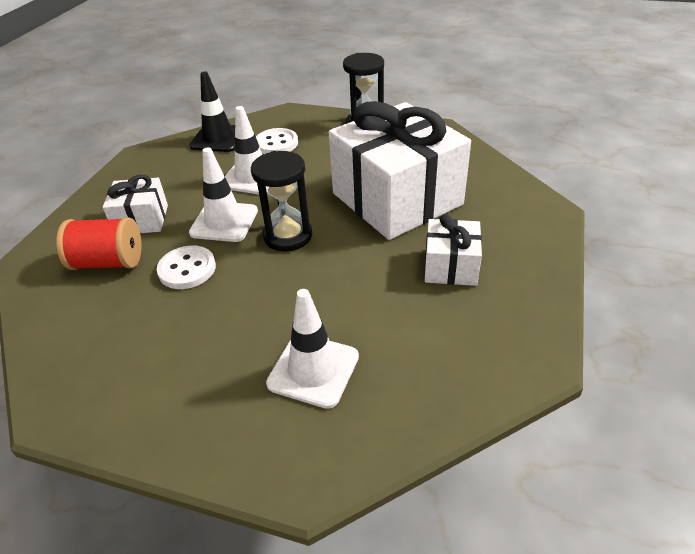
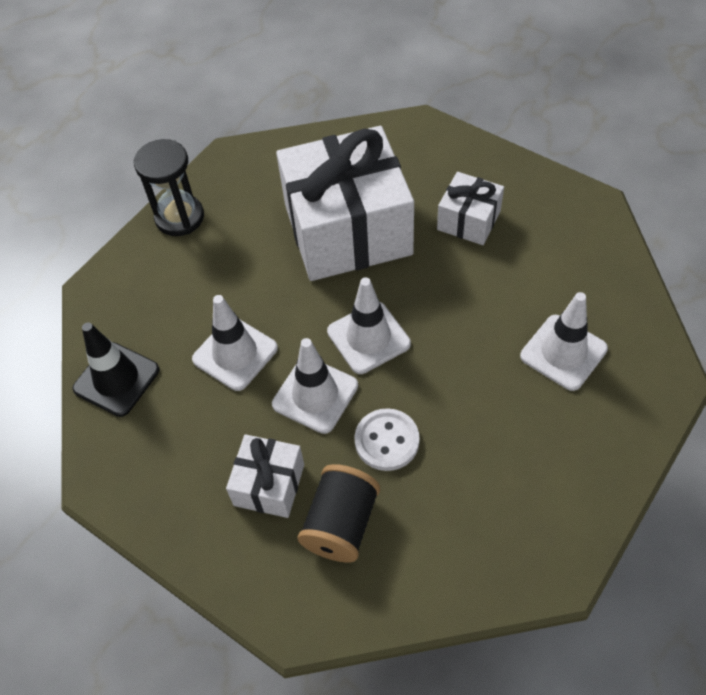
camera: 70 degrees left, 15 degrees up
red spool [56,217,142,270] -> black spool [298,464,380,563]
black hourglass [251,151,312,251] -> white traffic cone [327,277,411,374]
white button [256,128,298,154] -> none

